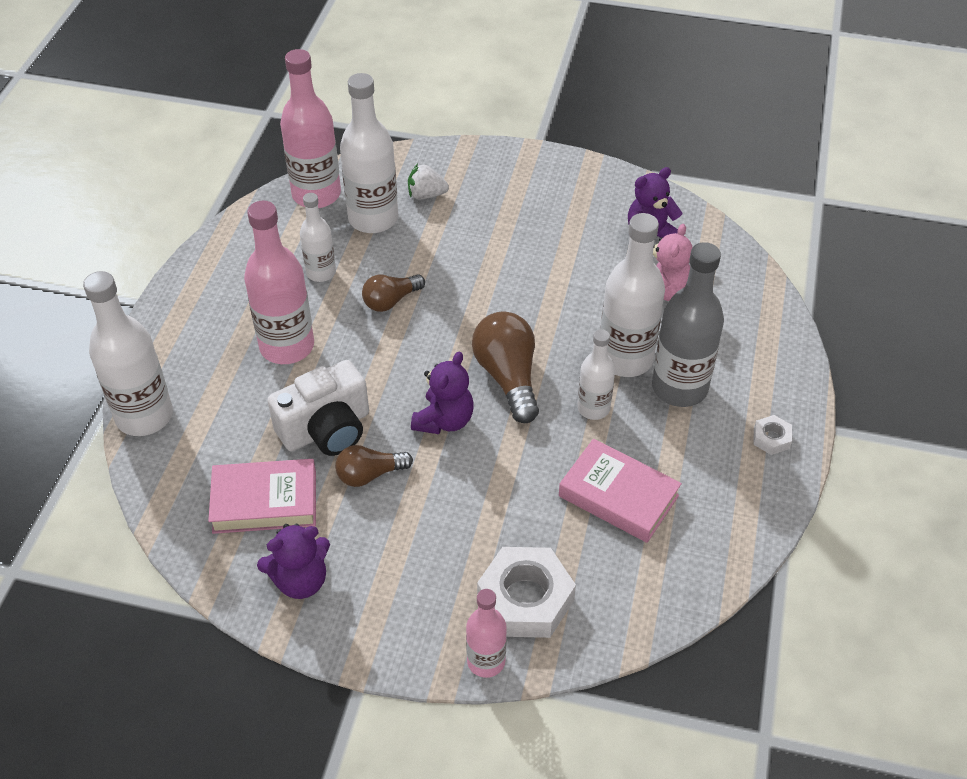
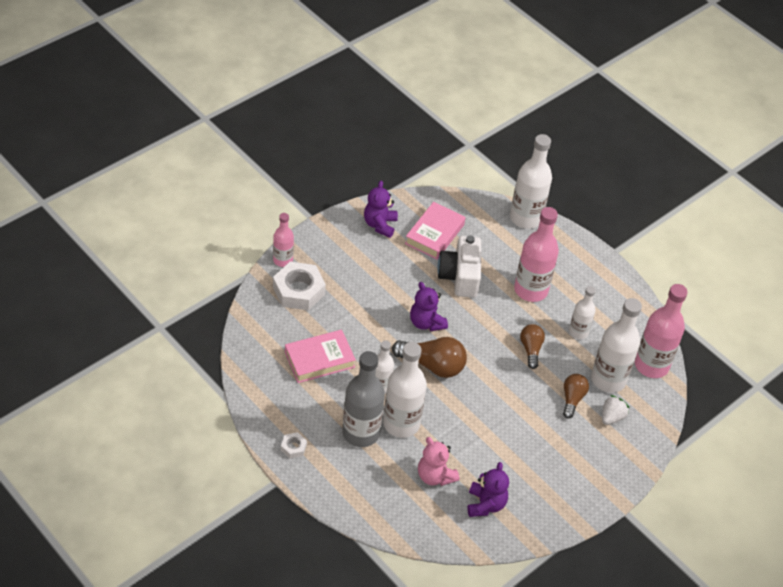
camera: 120 degrees right, 0 degrees up
brown light bulb [335,445,413,487] -> brown light bulb moved to [563,374,589,419]

